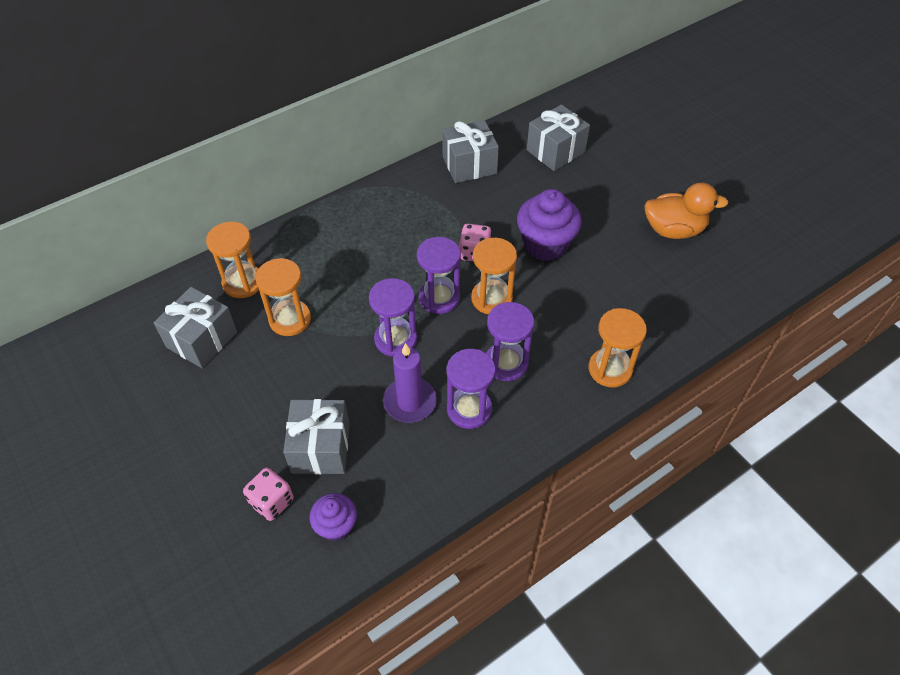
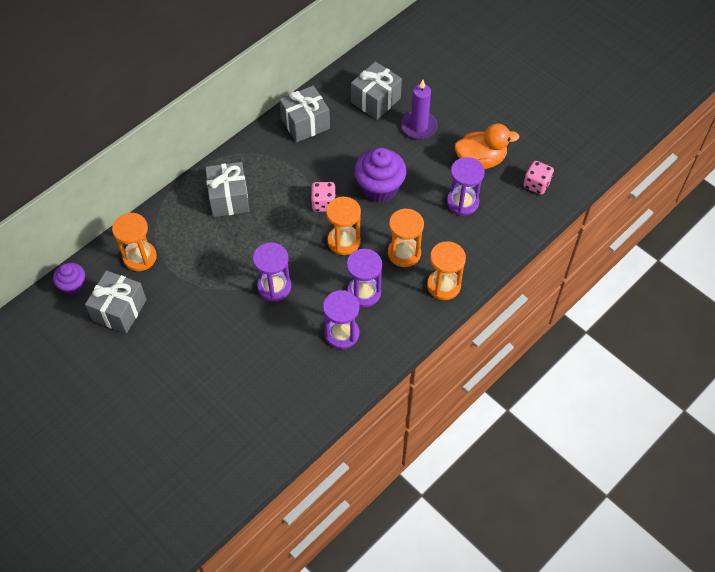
camera: 10 degrees left, 5 degrees up
pink dice [243,468,294,521] -> pink dice moved to [523,161,554,195]
orange hourglass [255,258,311,336] -> orange hourglass moved to [388,208,424,267]
grey gift [283,399,350,474] -> grey gift moved to [205,162,249,217]
purple cupcake [309,493,357,541] -> purple cupcake moved to [53,263,85,295]
purple candle [383,343,437,423] -> purple candle moved to [401,80,438,139]
purple hourglass [417,237,461,314] -> purple hourglass moved to [447,157,485,216]

